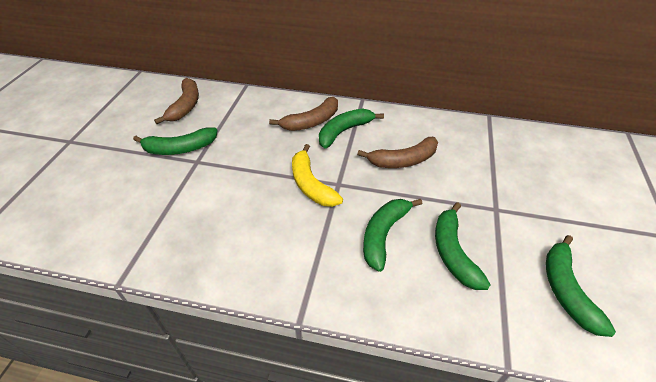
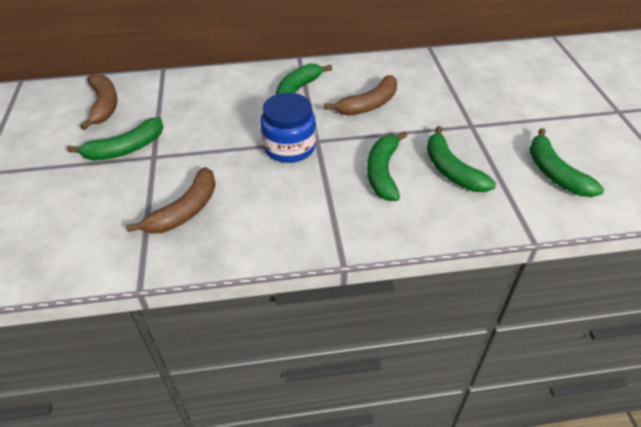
camera: 20 degrees left, 0 degrees up
brown banana [269,97,338,131] -> brown banana moved to [126,167,216,233]
yellow banana [292,144,343,207] -> blue jar [260,93,316,163]

